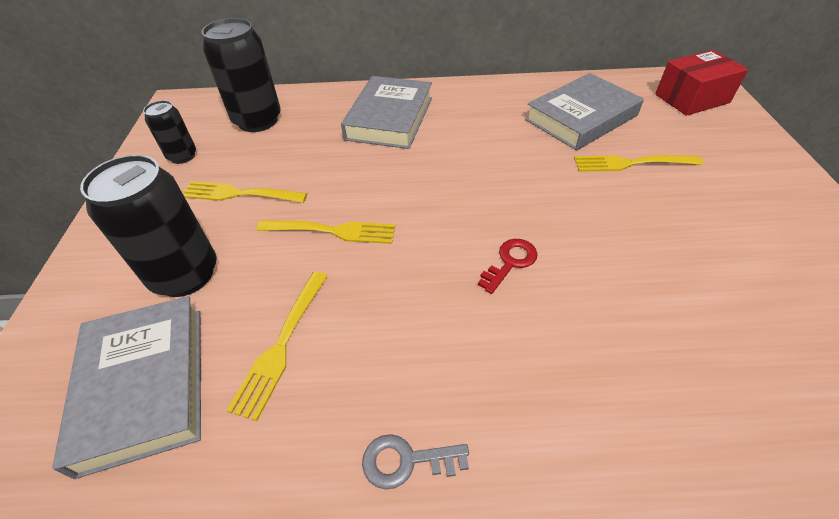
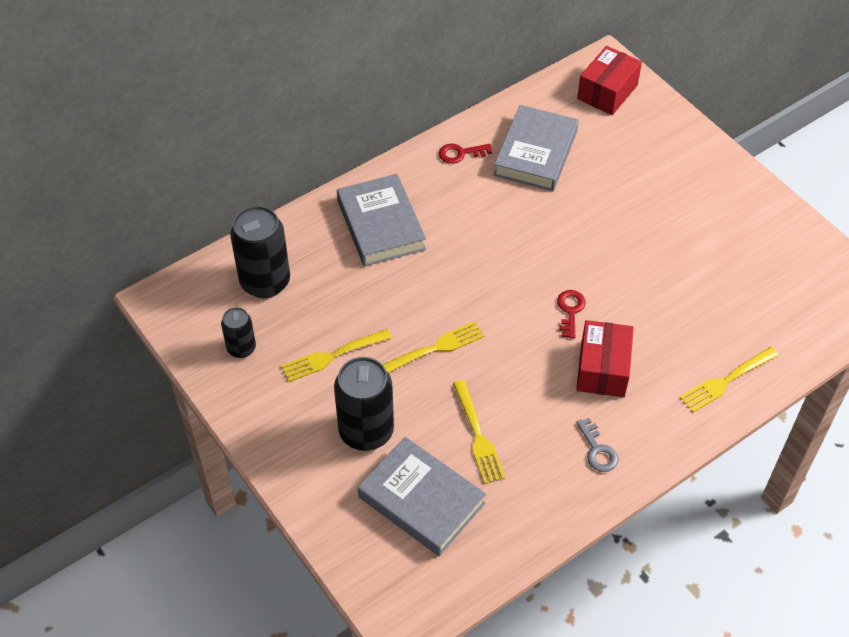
camera: 35 degrees left, 5 degrees up
grey key [362,434,469,489] -> grey key turned 75 degrees counterclockwise [576,418,618,472]
yellow fork [574,155,703,172] -> yellow fork moved to [680,347,779,413]
none -> red key [439,144,492,164]
none -> red box [576,320,634,397]

